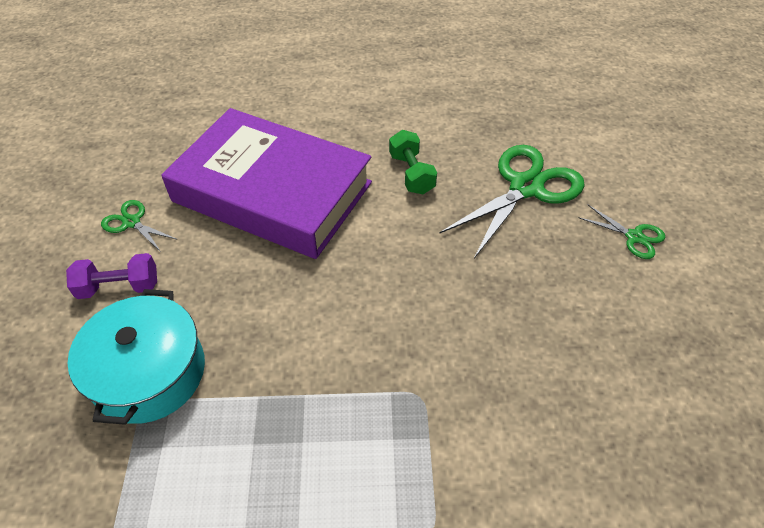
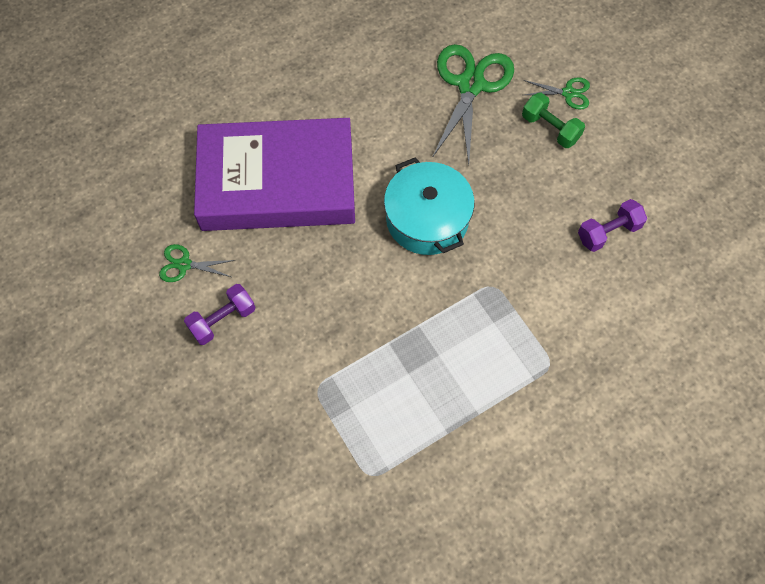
camera: 30 degrees left, 15 degrees up
turquoise pot [67,289,205,425] -> turquoise pot moved to [384,157,475,255]
green dumbbell [389,130,437,194] -> green dumbbell moved to [522,93,585,148]
none -> purple dumbbell [578,199,647,252]

